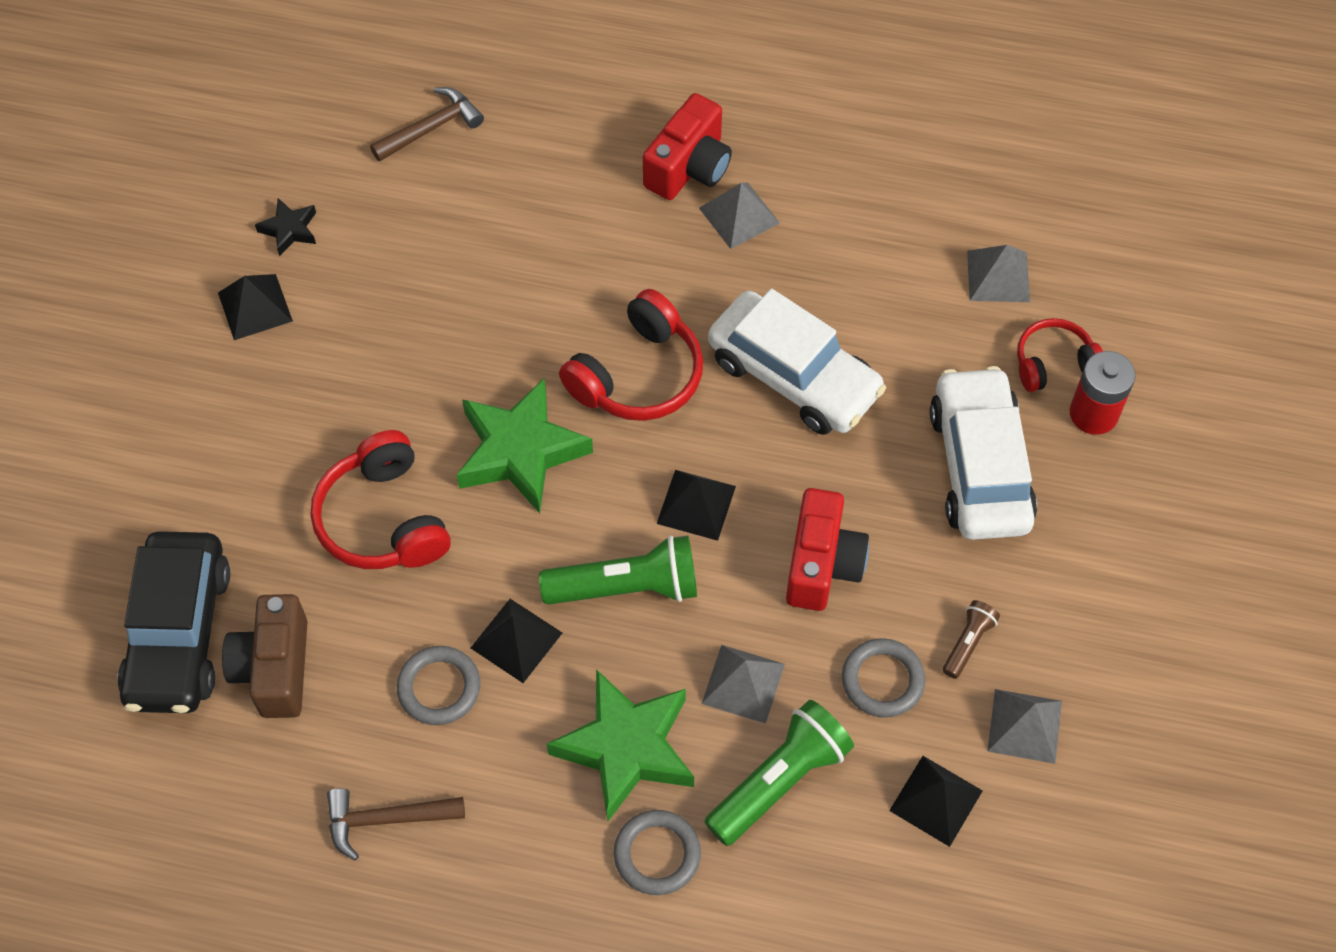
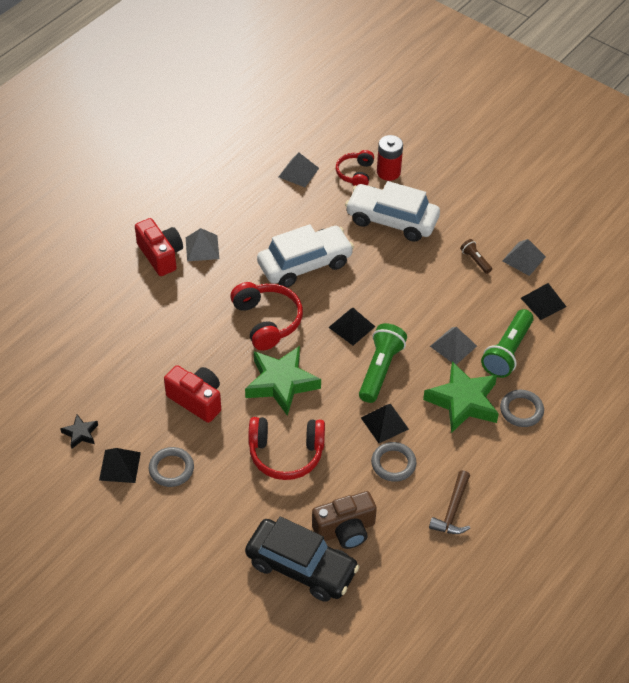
camera: 65 degrees left, 10 degrees down
brown camera [222,594,308,718] -> brown camera turned 45 degrees counterclockwise [312,491,377,549]
brown hammer [370,87,484,162] -> none
green flashlight [705,700,854,846] -> green flashlight turned 135 degrees counterclockwise [481,309,534,378]
red camera [786,488,869,611] -> red camera moved to [164,365,221,423]
grey ring [842,638,926,718] -> grey ring moved to [148,447,194,487]

